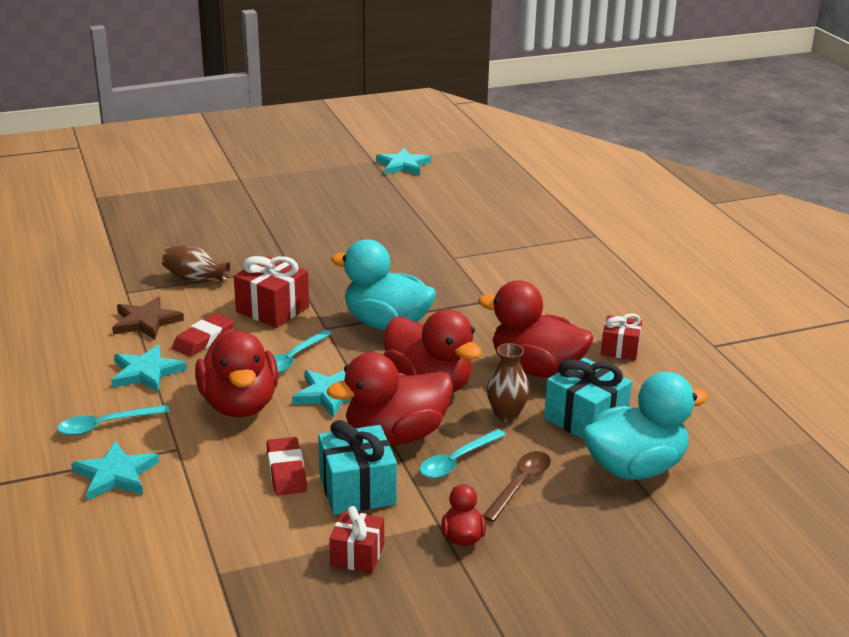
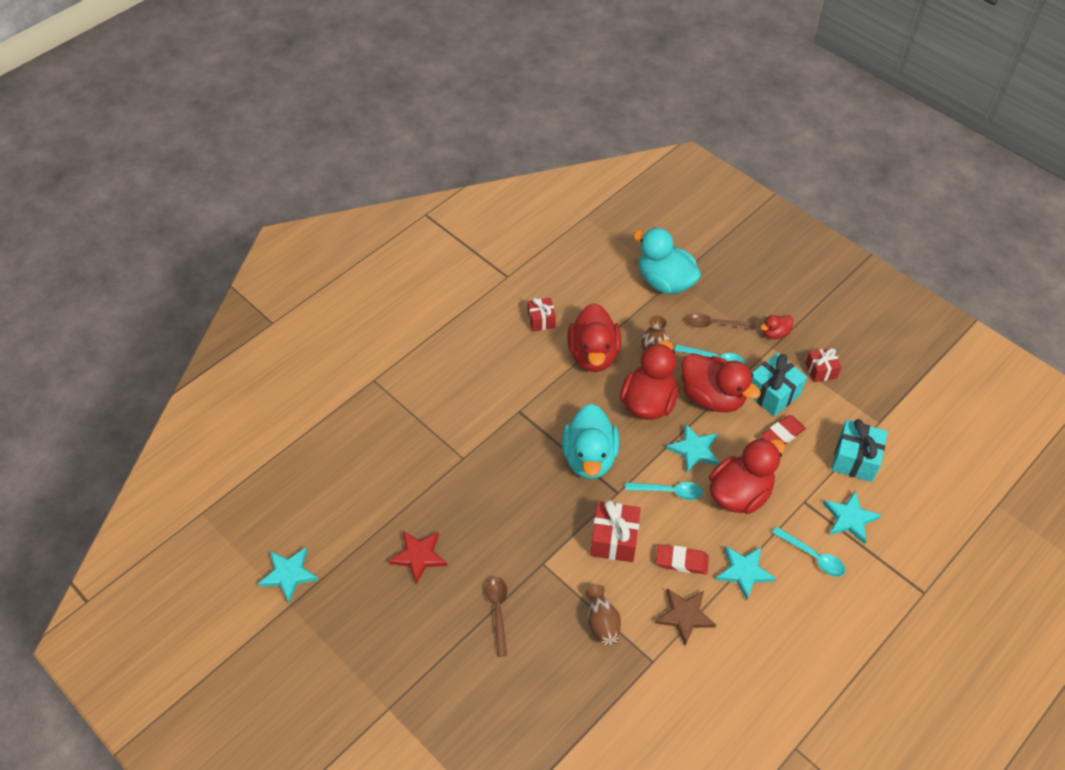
camera: 115 degrees left, 25 degrees up
turquoise gift [544,357,632,440] -> turquoise gift moved to [831,419,888,482]
none -> red star [388,531,447,584]
none -> brown spoon [486,577,507,657]

